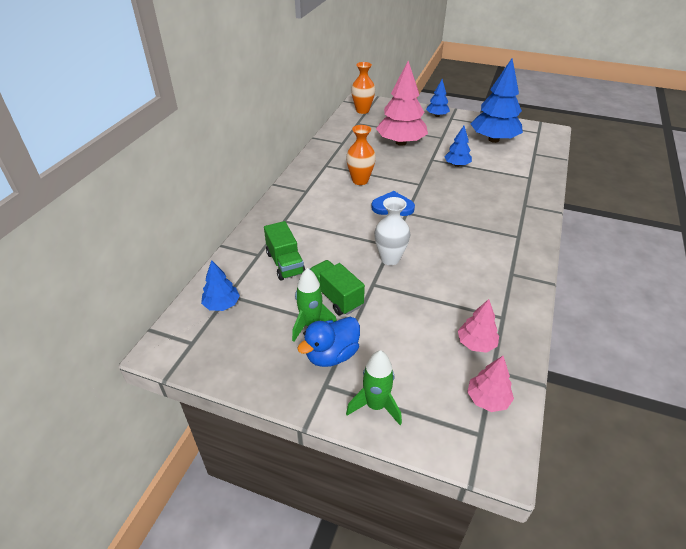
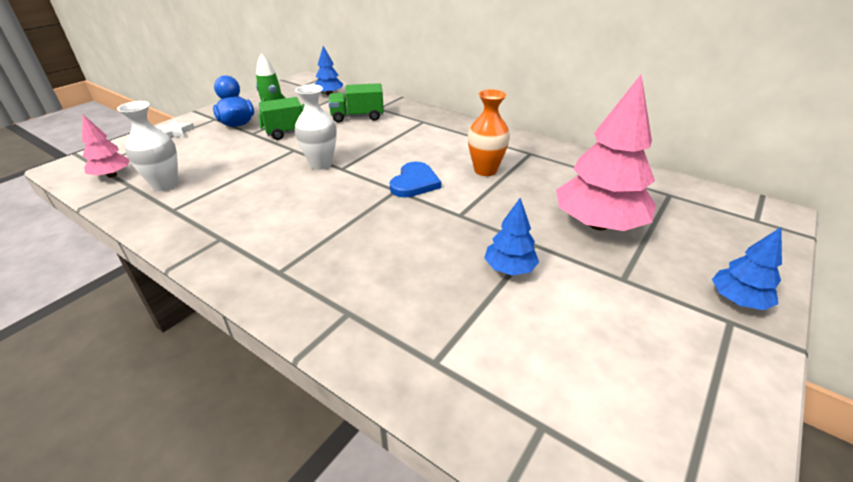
camera: 105 degrees right, 5 degrees down
green rocket [346,350,402,425] -> white star [156,120,194,138]
orange vase [351,62,375,114] -> none
pink tree [458,299,499,353] -> white vase [117,101,178,191]
blue tree [471,58,523,143] -> none

